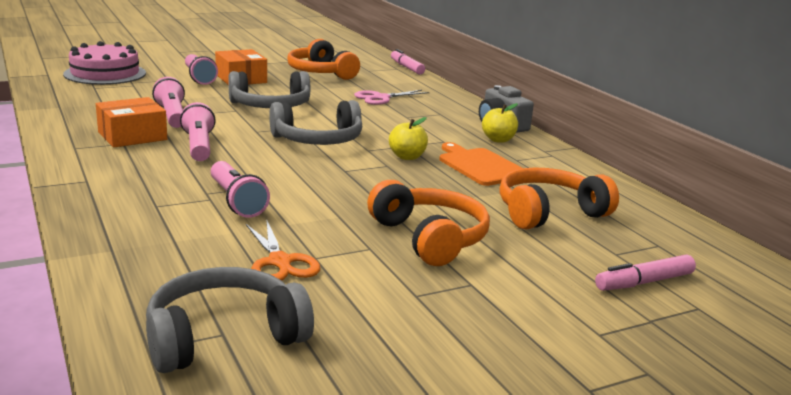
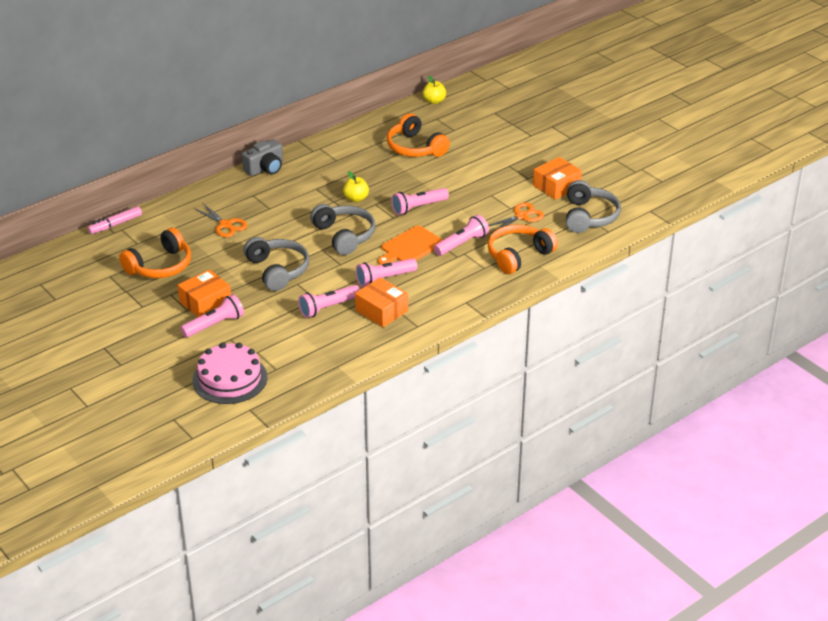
camera: 100 degrees left, 15 degrees up
grey headphones [146,267,314,373] -> grey headphones turned 135 degrees counterclockwise [566,180,621,233]
pink scissors [354,90,430,105] -> orange scissors [194,203,248,237]
orange headphones [367,180,490,266] -> orange headphones moved to [488,225,558,274]
orange cutting board [439,142,523,186] -> orange cutting board moved to [378,226,443,265]
yellow apple [482,103,518,143] -> yellow apple moved to [423,75,446,104]
pink marker [595,254,696,291] -> none
none -> pink flashlight [391,188,449,215]
none -> orange box [533,157,582,200]

